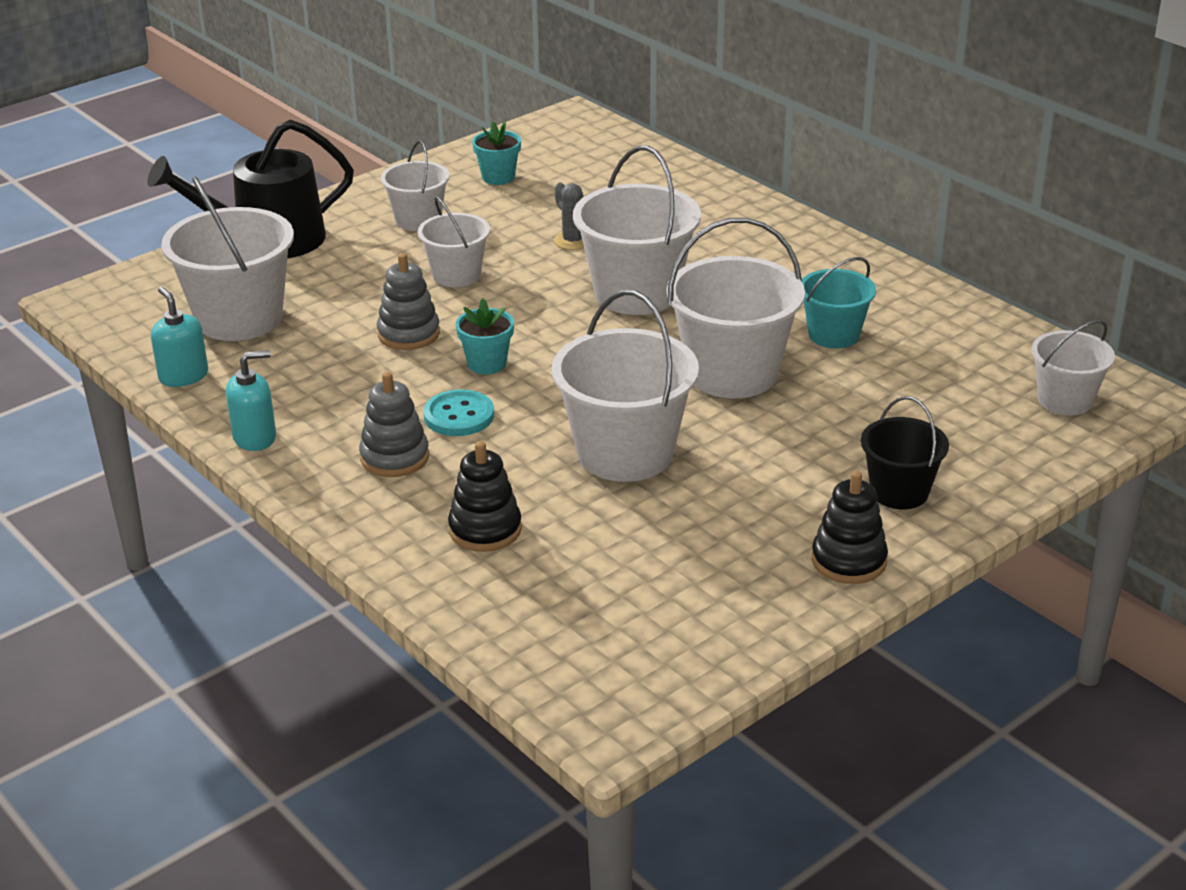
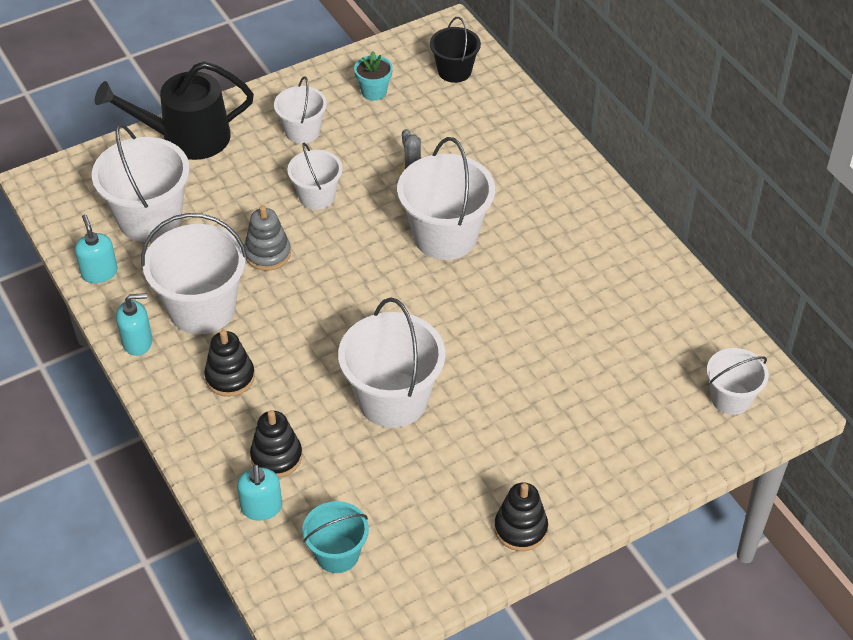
camera: 10 degrees right, 15 degrees up
grey stacking toy [359,372,429,477] -> black stacking toy [204,330,255,397]
turquoise button [424,389,494,436] -> none
turquoise flower pot [456,298,514,374] -> none
white bucket [667,218,805,398] -> white bucket moved to [141,213,247,334]
turquoise bucket [802,257,876,348] -> turquoise bucket moved to [302,501,369,573]
black bucket [861,396,949,509] -> black bucket moved to [430,17,481,83]
none -> turquoise soap dispenser [237,464,282,521]

